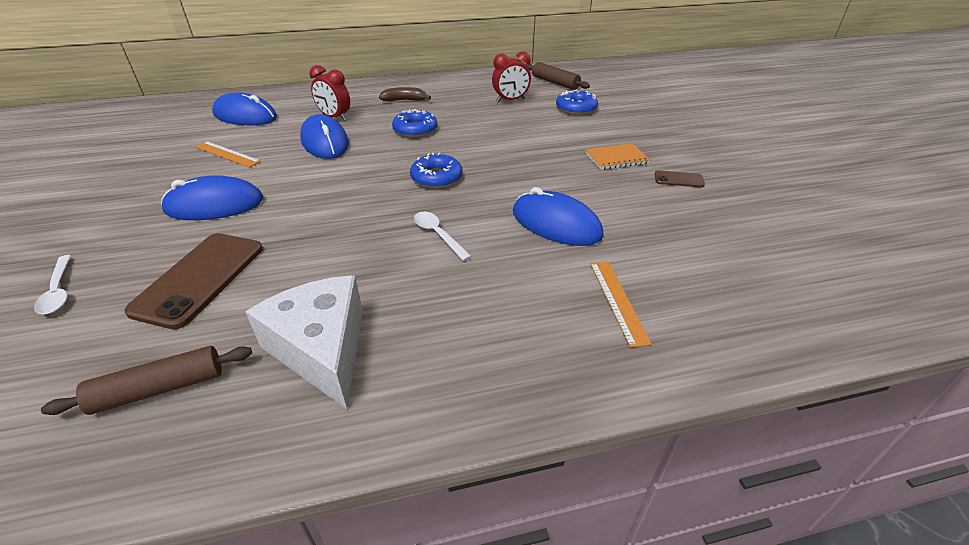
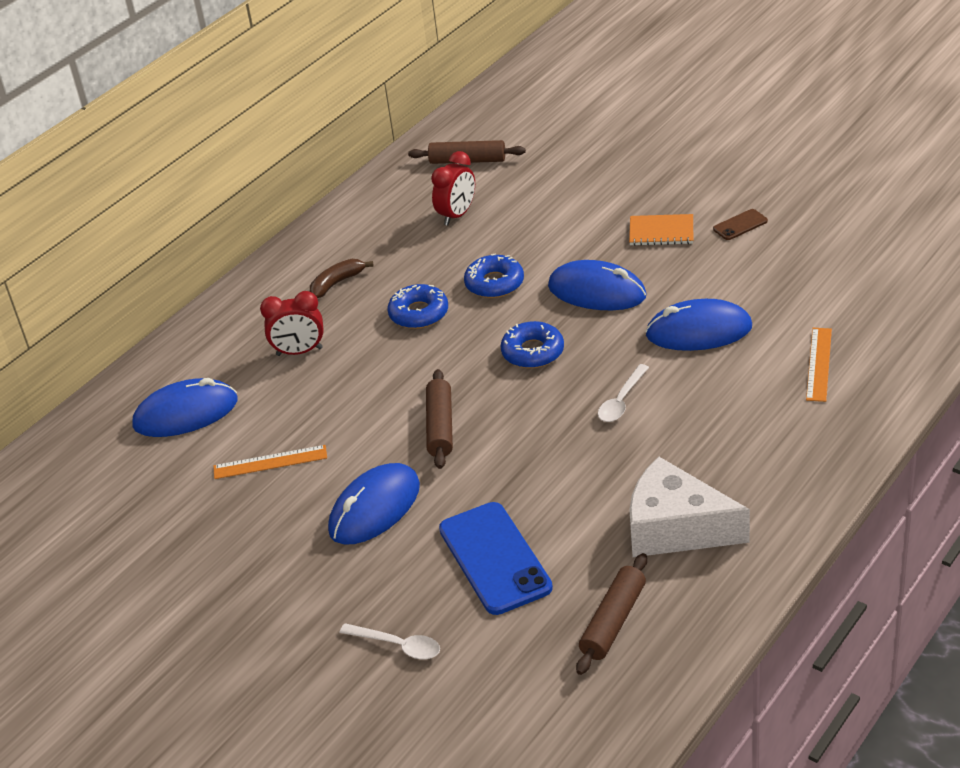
camera: 35 degrees left, 0 degrees up
brown phone [124,233,263,329] -> blue phone [439,502,553,615]
blue mouse [300,114,349,159] -> blue mouse moved to [548,260,647,310]
white spoon [414,212,472,261] -> white spoon turned 75 degrees counterclockwise [598,364,649,422]
blue donut [556,90,598,115] -> blue donut moved to [464,253,524,298]
orange notebook [585,143,650,170] -> orange notebook turned 60 degrees clockwise [629,214,693,246]
orange ruler [590,262,652,348] -> orange ruler turned 60 degrees clockwise [806,328,832,402]
none -> brown rolling pin [426,369,453,469]

